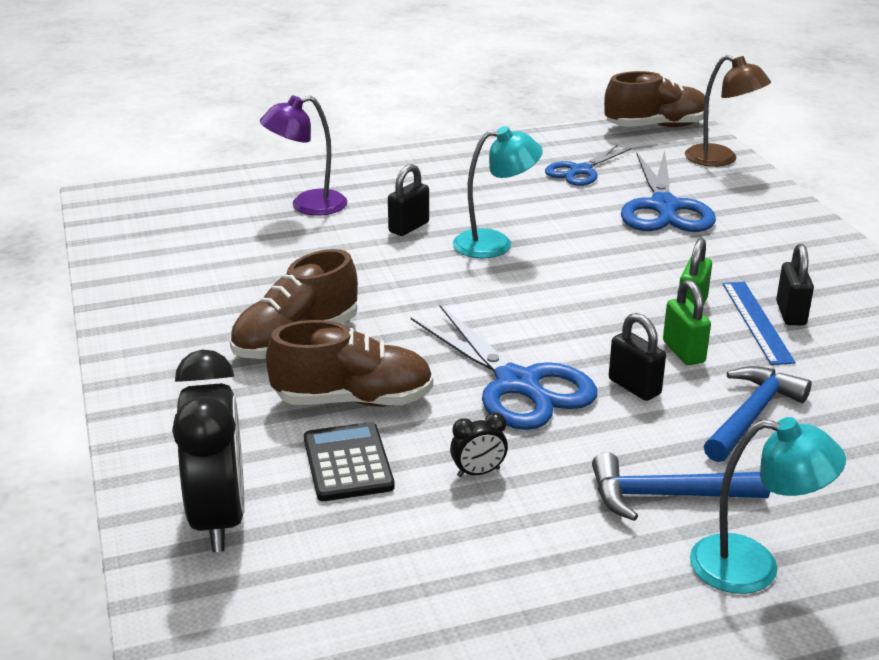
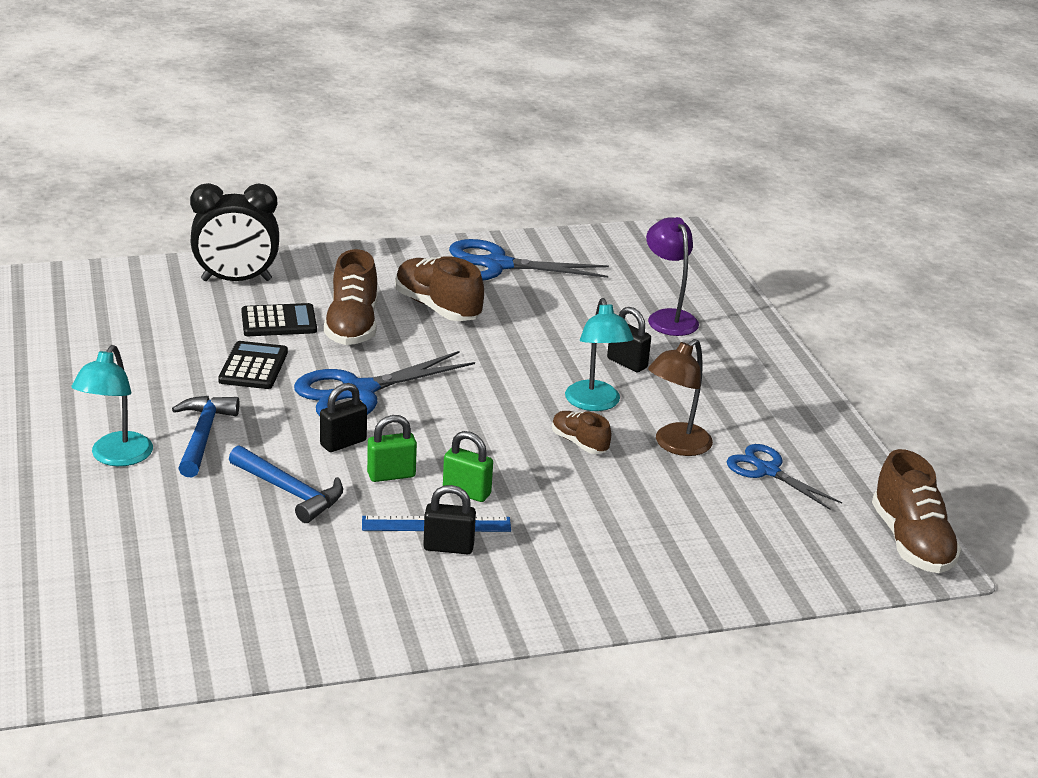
camera: 90 degrees right, 0 degrees up
black clock [450,412,508,477] -> black calculator [218,341,288,389]
blue scissors [621,150,716,232] -> blue scissors moved to [449,239,609,280]
brown lamp [685,55,771,167] -> brown lamp moved to [648,339,713,456]
none -> brown shoe [552,411,611,454]

